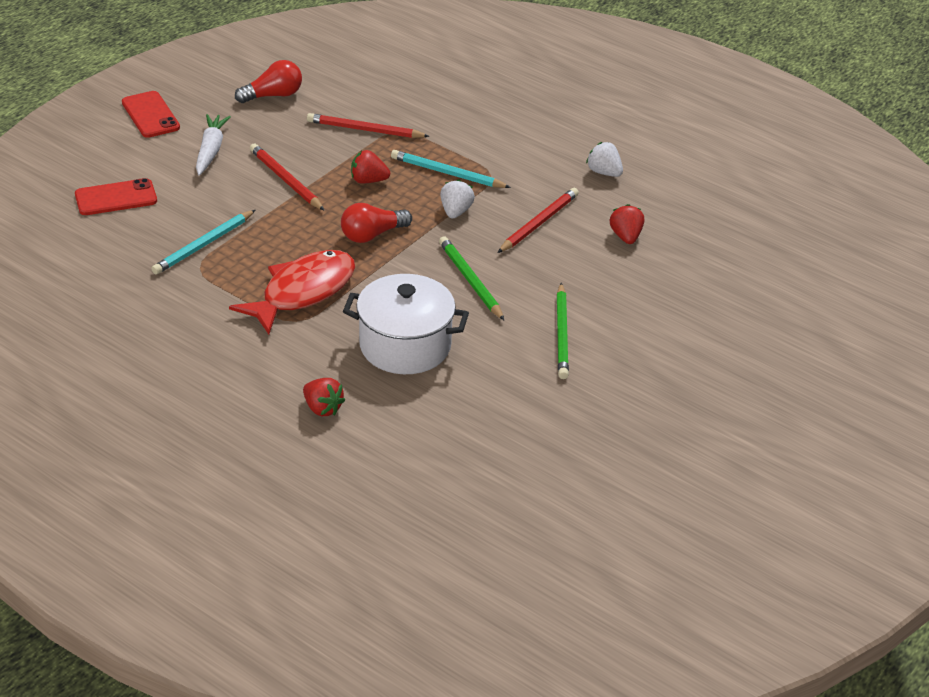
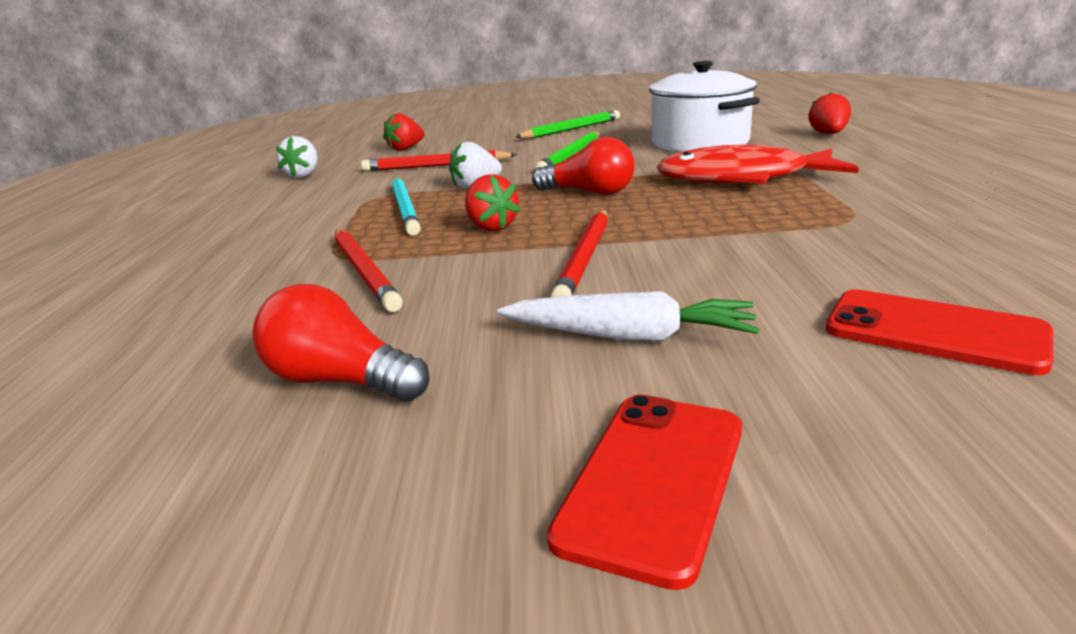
camera: 125 degrees left, 15 degrees down
turquoise pencil [151,210,255,275] -> none
white carrot [196,114,231,176] -> white carrot turned 135 degrees counterclockwise [497,291,759,342]

